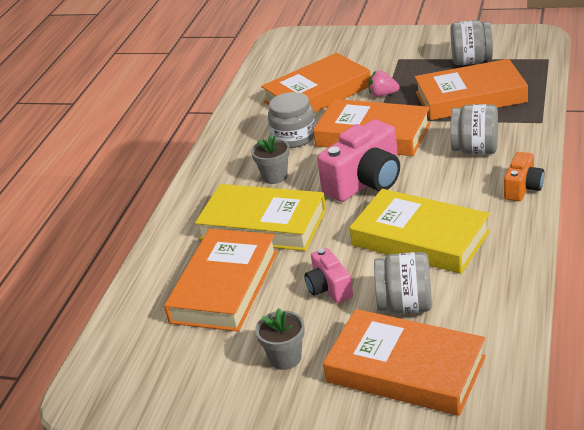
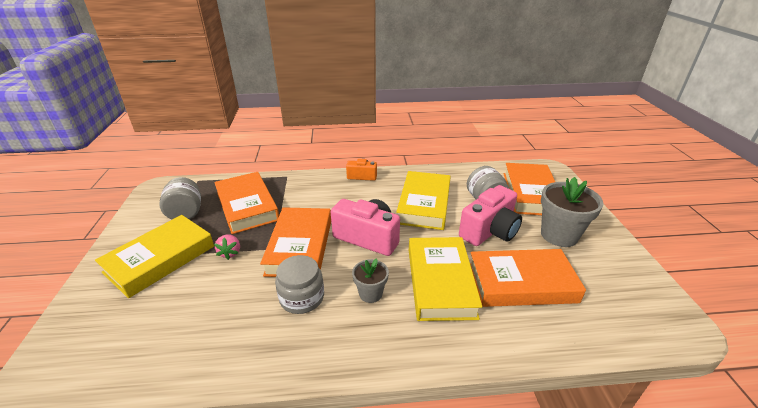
camera: 115 degrees left, 0 degrees up
grey flower pot [255,308,305,370] -> grey flower pot [541,177,603,247], size x1.80
orange book [261,53,371,113] -> none
pink camera [304,248,353,303] -> pink camera [459,185,522,246], size x1.79
grey jar [450,104,498,154] -> none
none -> yellow book [95,215,214,298]

